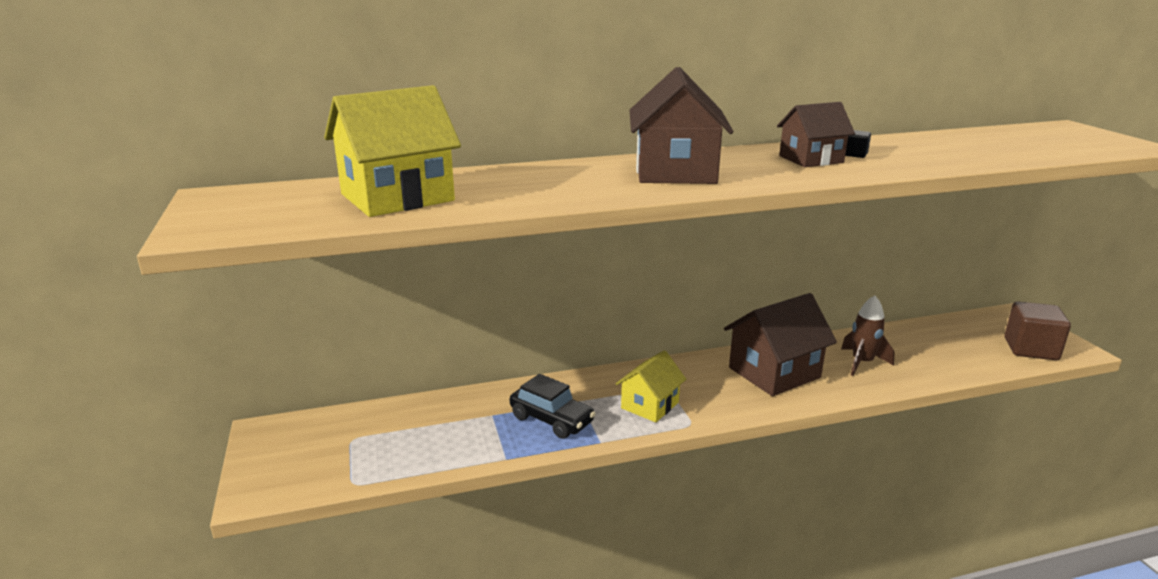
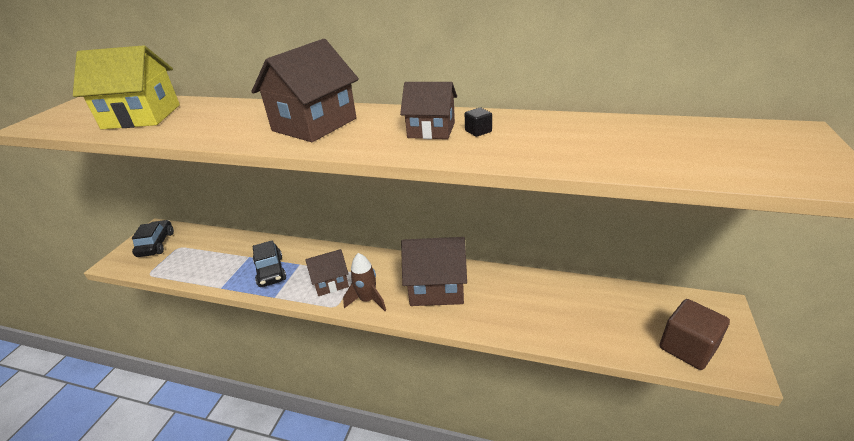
camera: 35 degrees right, 10 degrees up
yellow house [616,350,686,422] -> brown house [305,249,349,296]
brown rocket [841,295,895,376] -> brown rocket moved to [343,253,386,311]
none -> black car [132,220,174,257]

